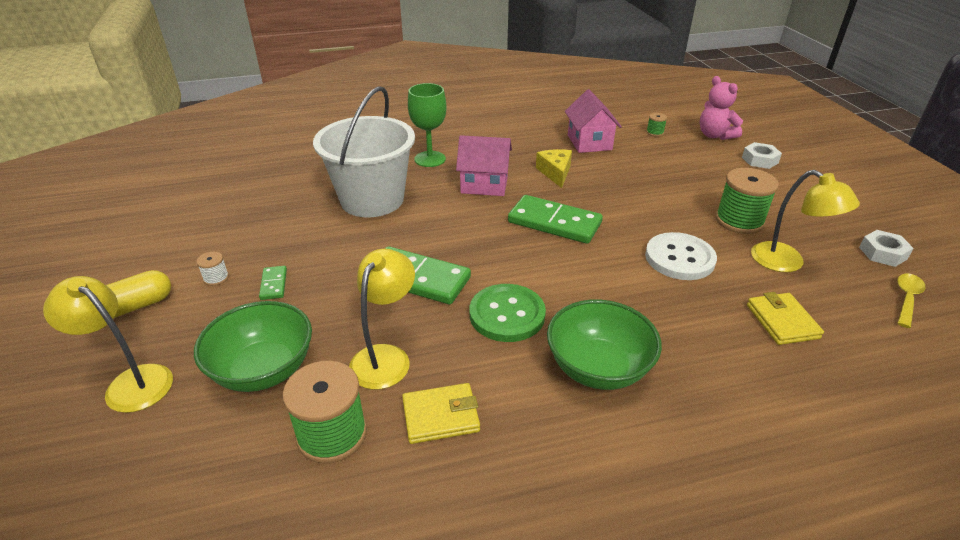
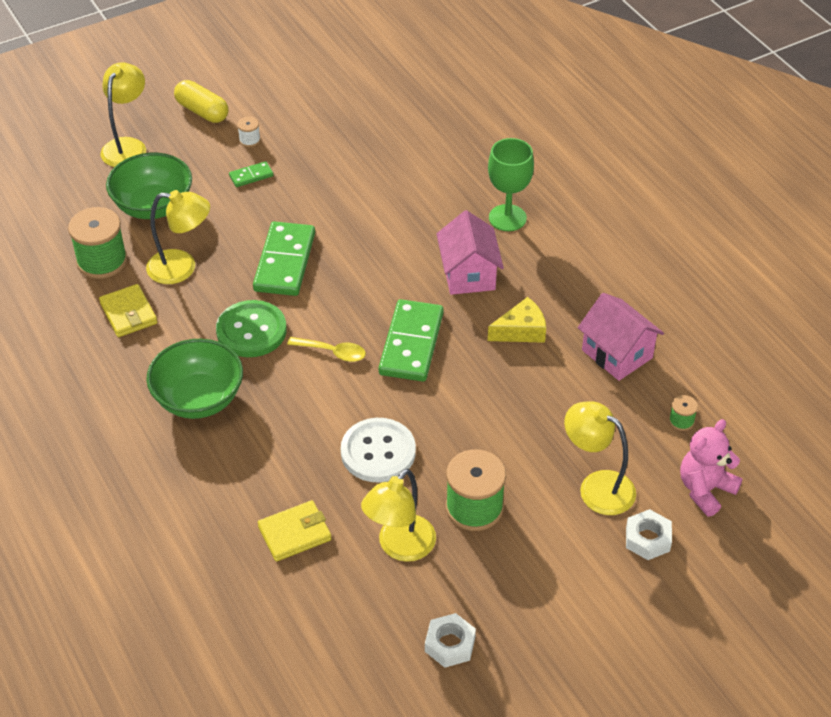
camera: 75 degrees right, 10 degrees up
white bucket [313,86,415,217] -> none
pink house [565,89,622,153] -> pink house turned 75 degrees clockwise [578,293,664,381]
yellow spoon [897,273,926,328] -> yellow spoon moved to [287,337,366,362]
none -> yellow lamp [564,401,636,515]

